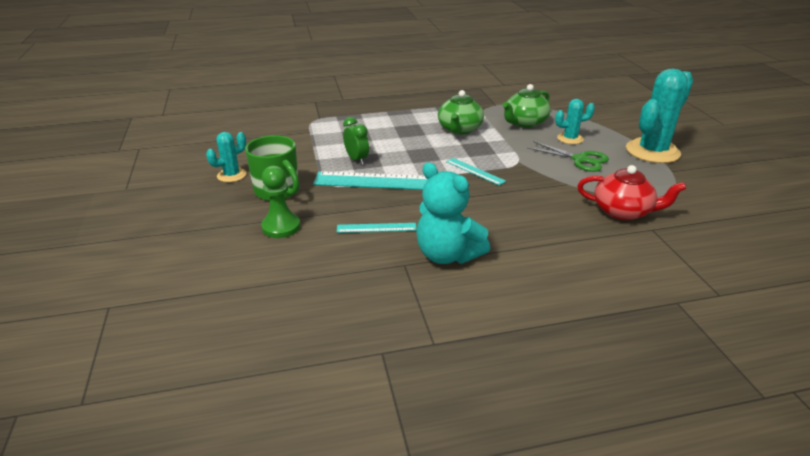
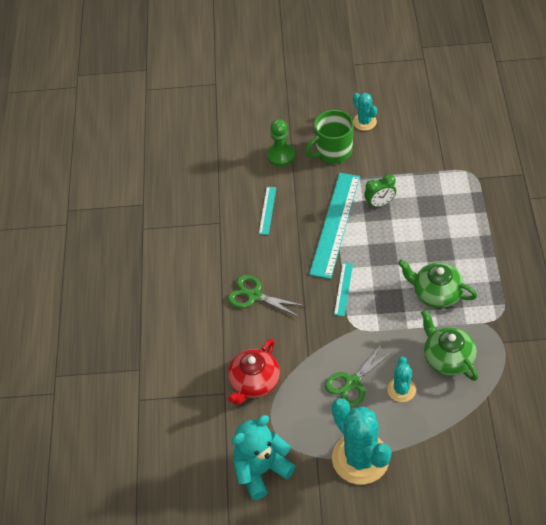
camera: 105 degrees right, 20 degrees up
turquoise teddy bear [416,163,490,264] -> turquoise teddy bear moved to [232,415,296,500]
turquoise ruler [446,158,506,186] -> turquoise ruler turned 45 degrees counterclockwise [334,263,353,316]
none -> green scissors [228,275,305,317]

